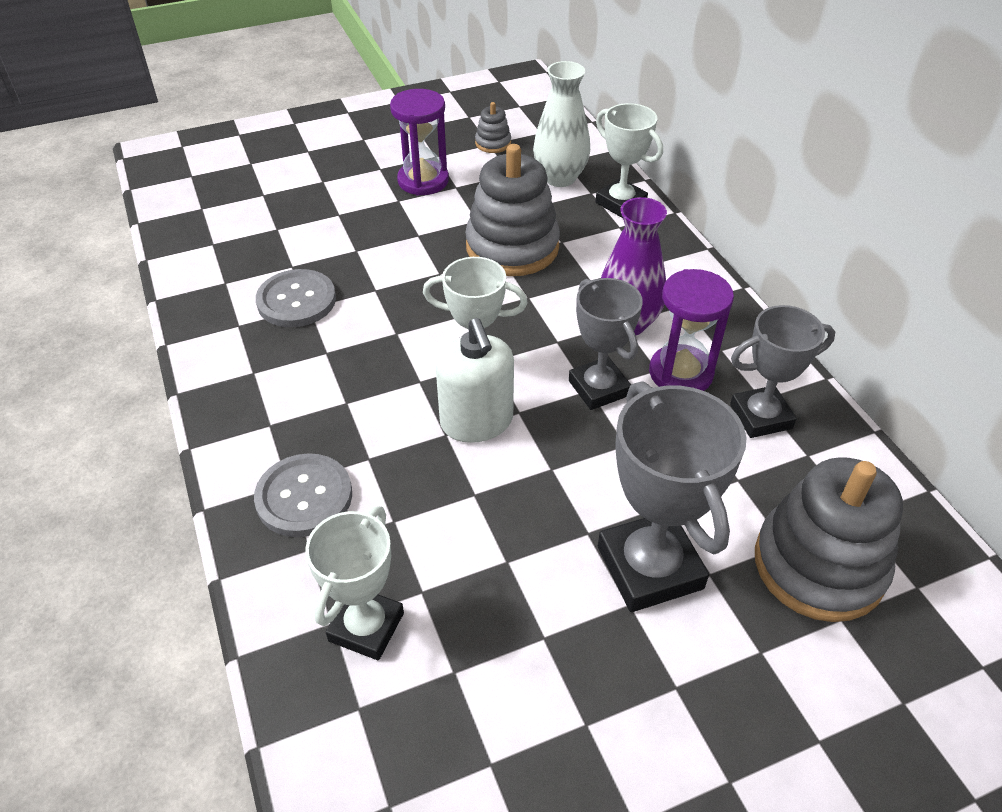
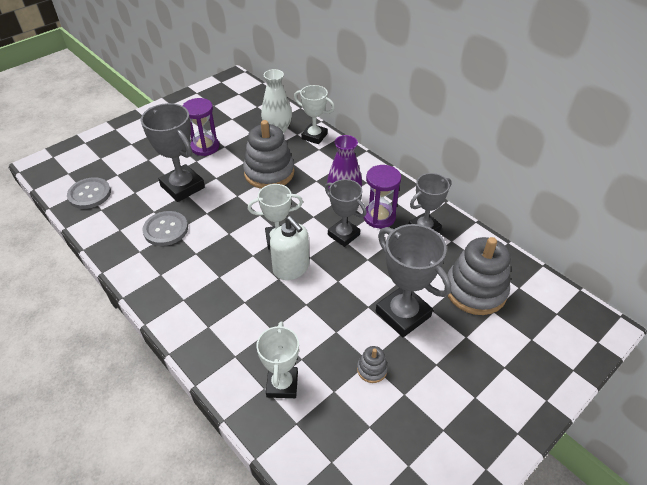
camera: 20 degrees left, 0 degrees up
grey button [254,453,352,537] -> grey button moved to [67,177,111,209]
grey stacking toy [475,102,511,153] -> grey stacking toy moved to [357,346,388,383]
none -> grey trophy [141,103,205,202]

